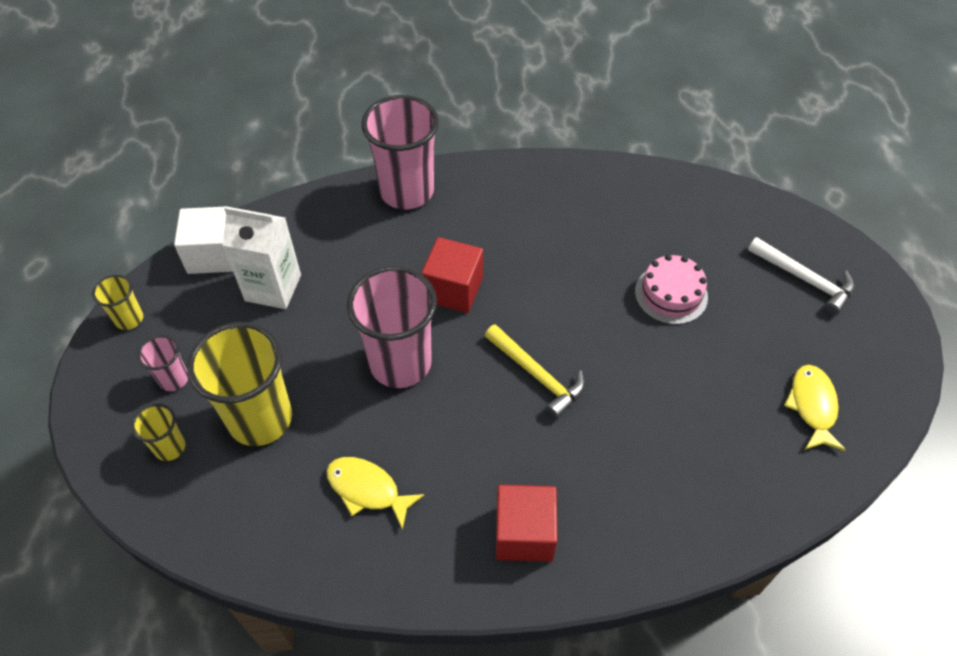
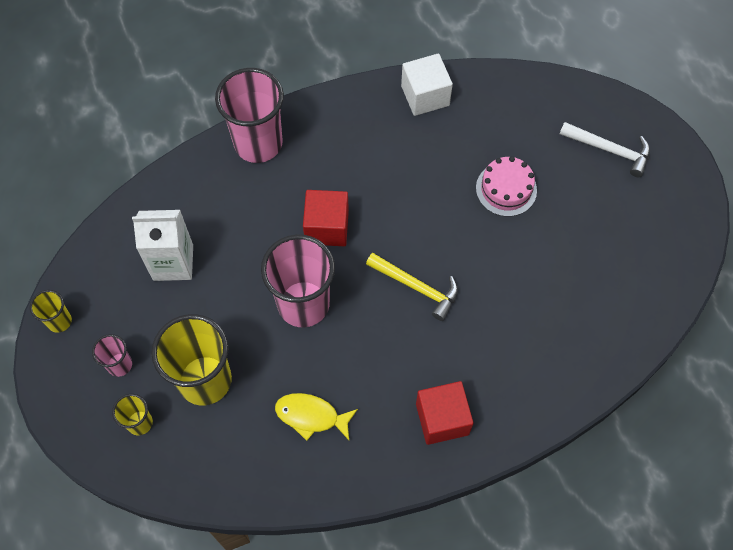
camera: 15 degrees left, 10 degrees up
white cube [174,207,233,274] -> white cube moved to [401,54,453,116]
yellow fish [784,365,846,451] -> none

